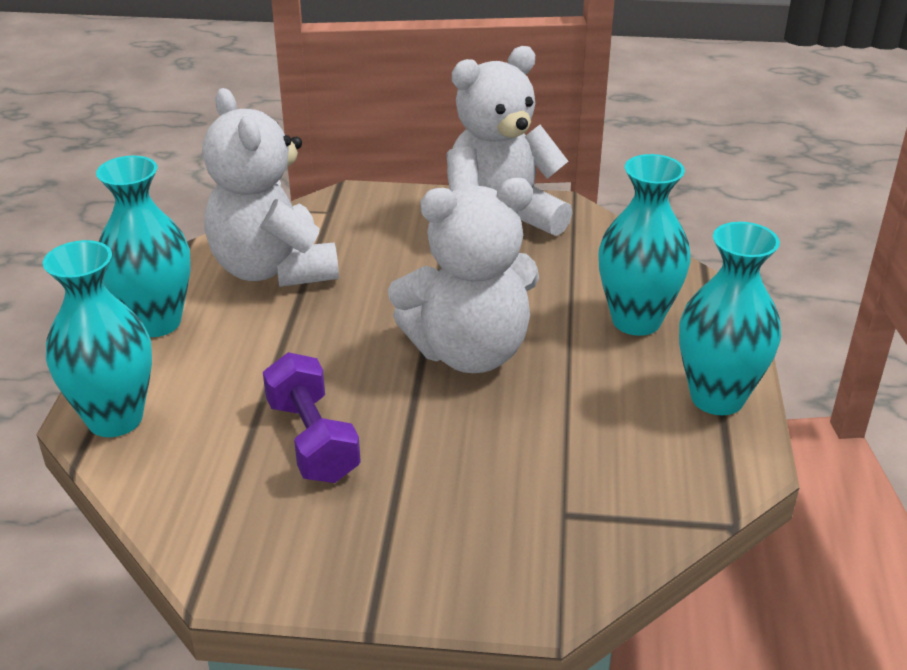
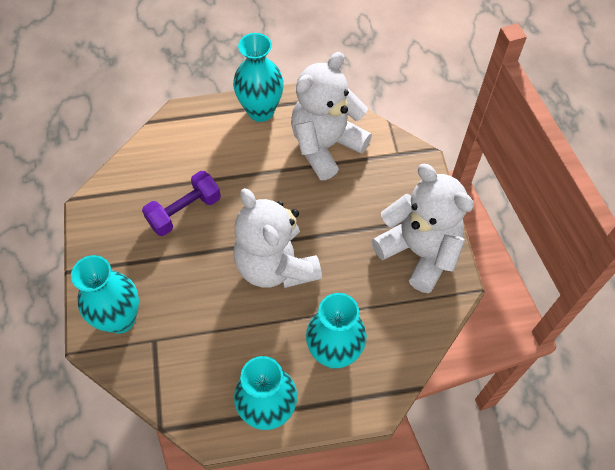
camera: 75 degrees right, 25 degrees up
turquoise vase [43,240,152,437] -> turquoise vase moved to [71,255,139,334]

